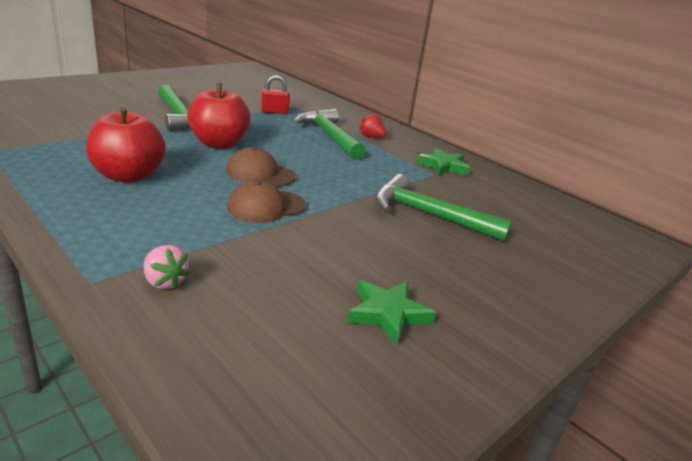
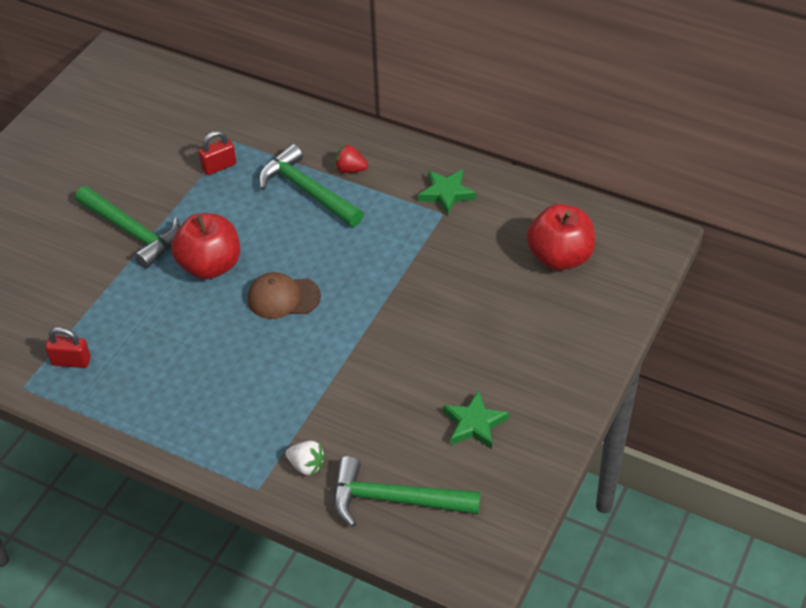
camera: 15 degrees left, 20 degrees up
red apple [86,107,166,183] -> red apple moved to [527,204,595,271]
pink strawberry [143,245,191,290] -> white strawberry [285,441,325,475]
brown cap [227,180,306,223] -> none
green hammer [375,174,512,242] -> green hammer moved to [333,456,481,527]
none -> red padlock [45,327,91,368]

